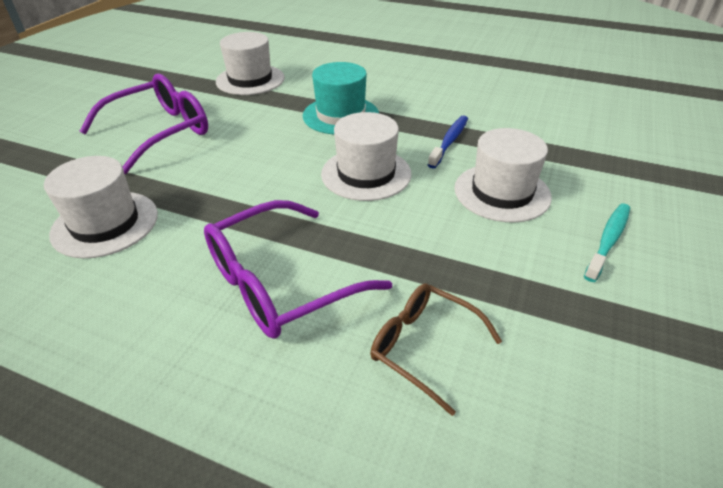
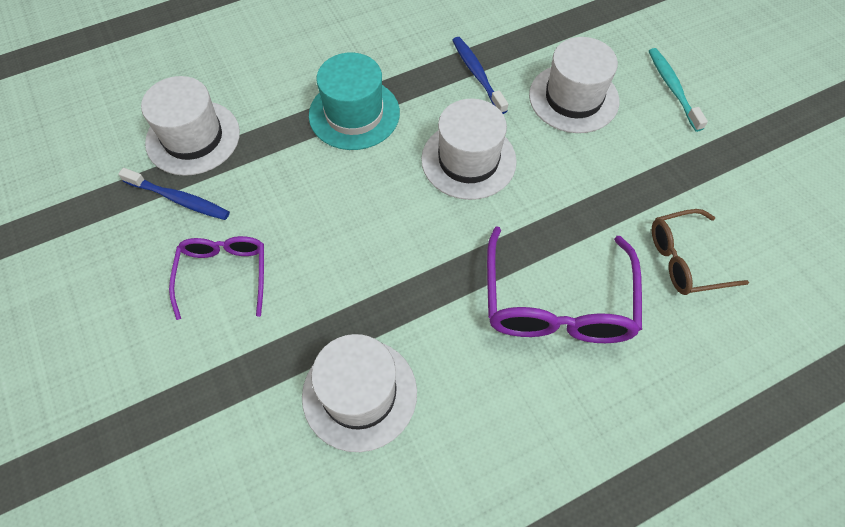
camera: 50 degrees left, 20 degrees up
purple glasses [79,73,208,174] -> purple glasses [169,236,264,320], size x0.62
none -> blue toothbrush [118,168,230,220]

